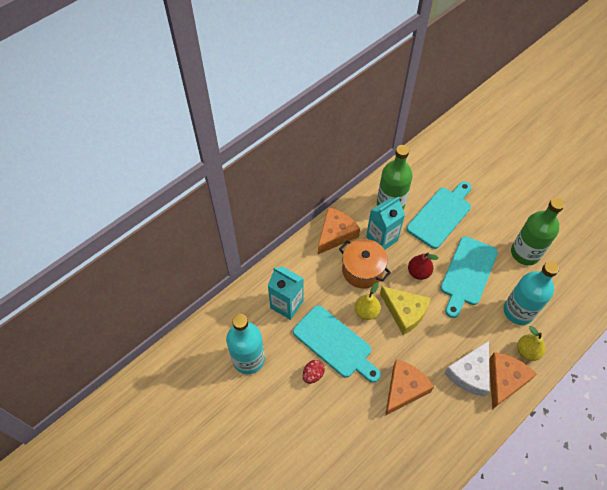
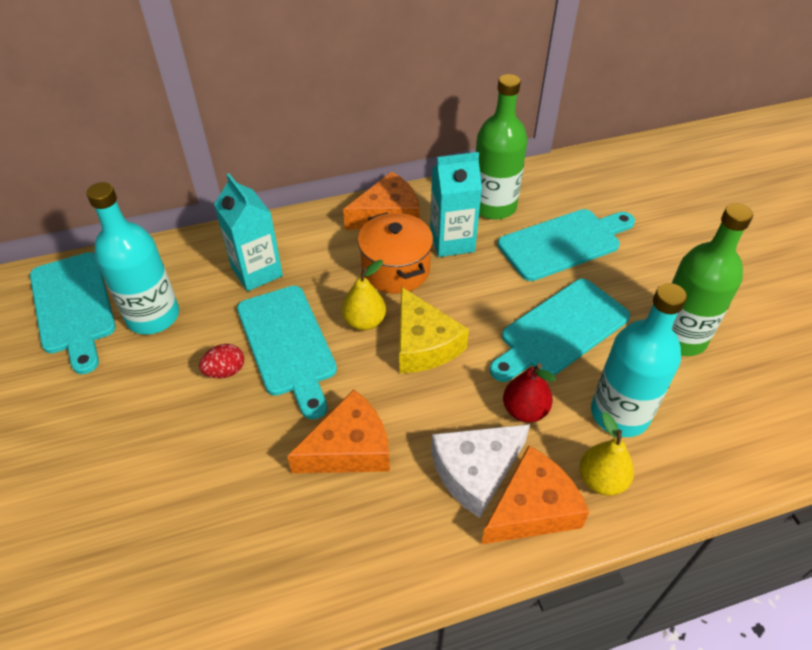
camera: 25 degrees right, 10 degrees down
red pear [408,252,439,280] -> red pear moved to [503,363,556,422]
none -> turquoise cutting board [30,252,116,374]

